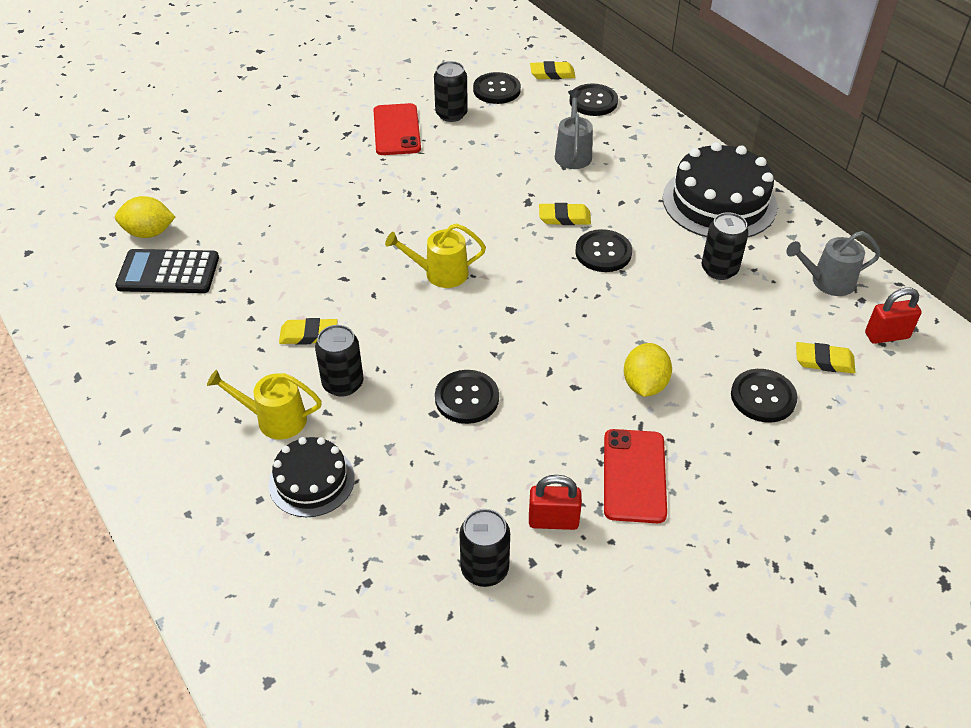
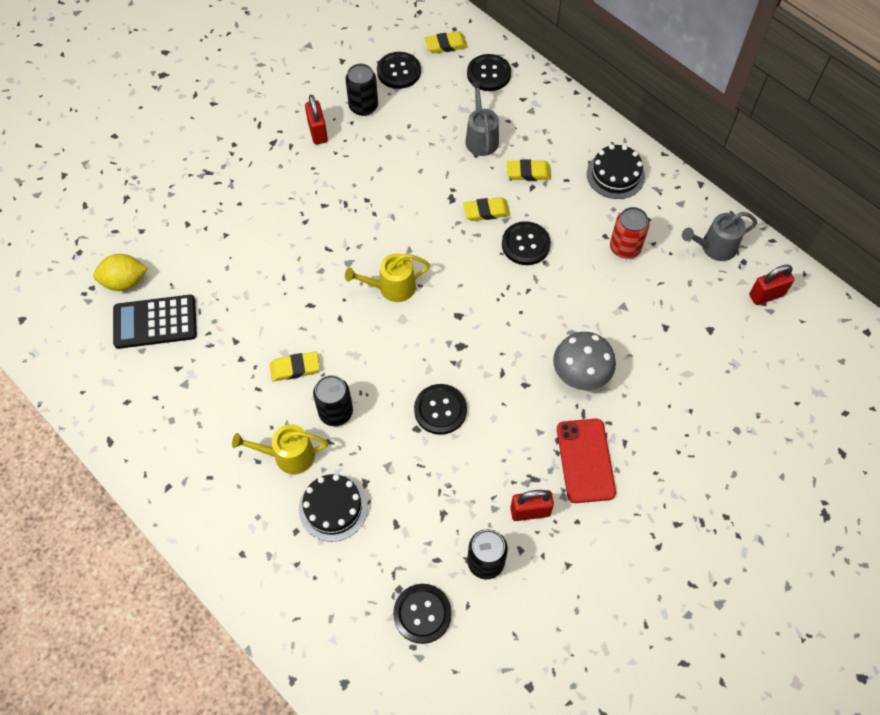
camera: 10 degrees left, 15 degrees up
red phone [374,103,421,155] -> red padlock [305,95,328,145]
yellow lemon [624,343,672,397] -> grey mushroom [553,332,616,390]
black cake [663,142,777,237] -> black cake [587,144,645,199], size x0.59
black can [702,212,749,280] -> red can [610,207,649,259]
black button [731,369,798,423] -> black button moved to [393,584,452,644]
yellow eraser [796,342,855,374] -> yellow eraser moved to [507,160,551,181]

